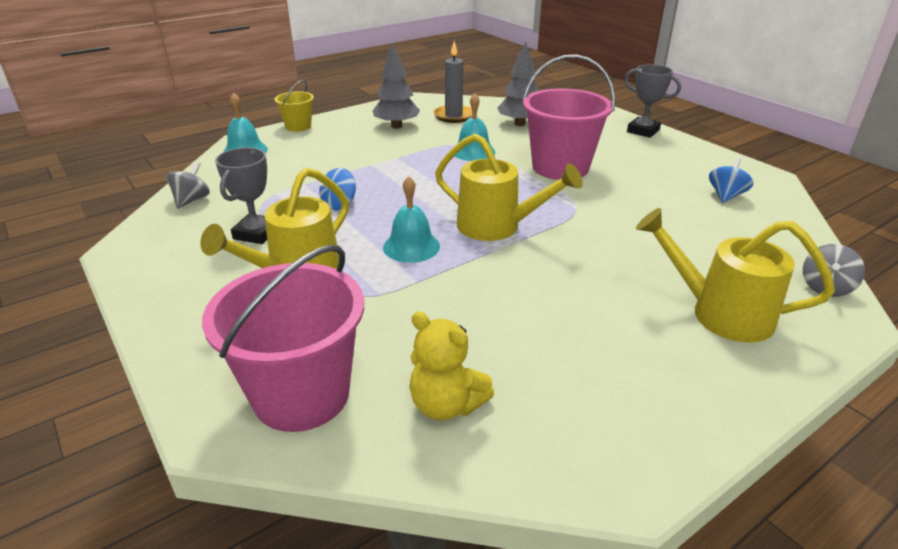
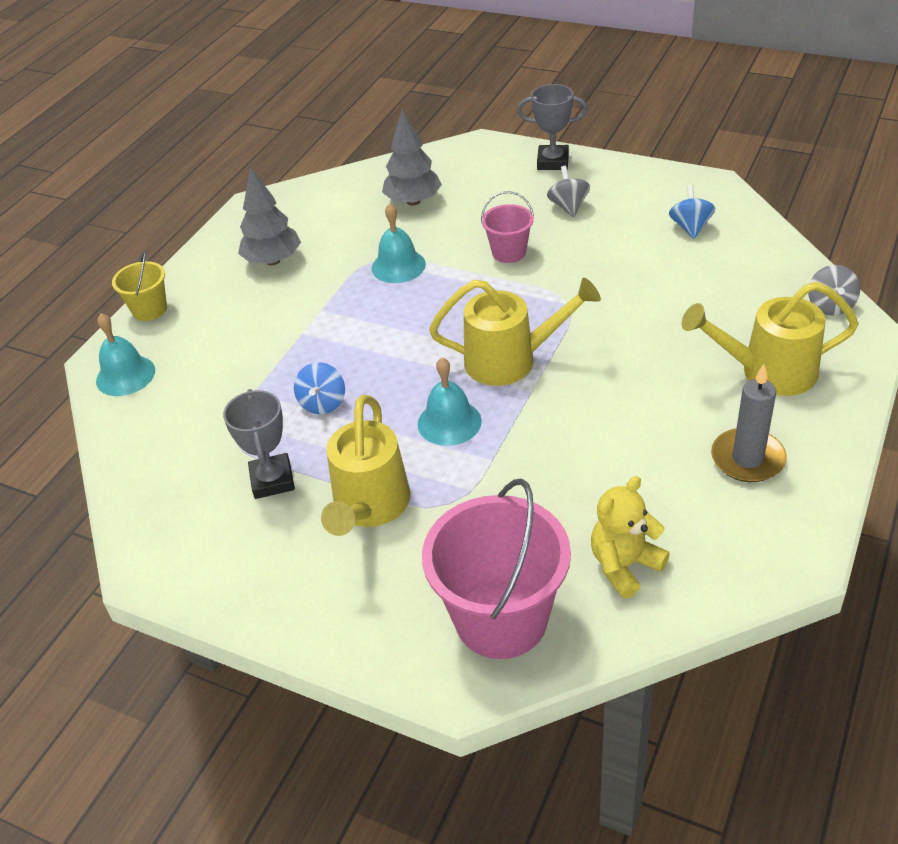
camera: 25 degrees left, 10 degrees up
grey spinning top [166,161,210,209] -> grey spinning top moved to [547,166,590,217]
yellow teddy bear [409,312,494,420] -> yellow teddy bear turned 135 degrees clockwise [591,476,670,598]
grey candle [433,41,472,123] -> grey candle moved to [711,364,787,482]
pink bucket [523,54,615,180] -> pink bucket [481,191,534,263], size x0.51

